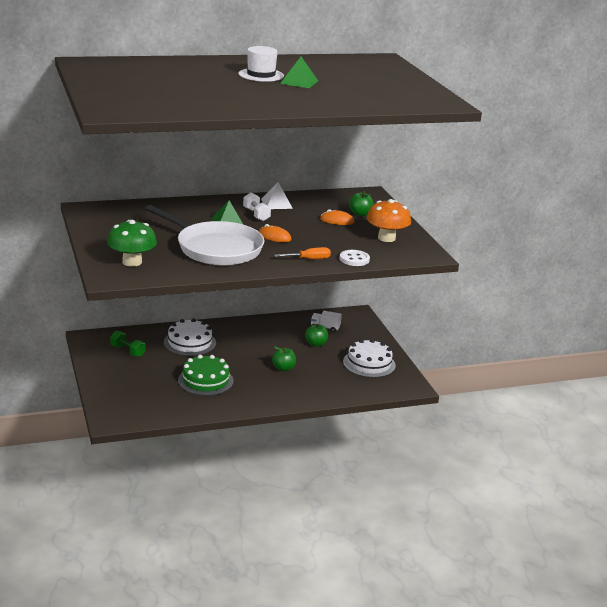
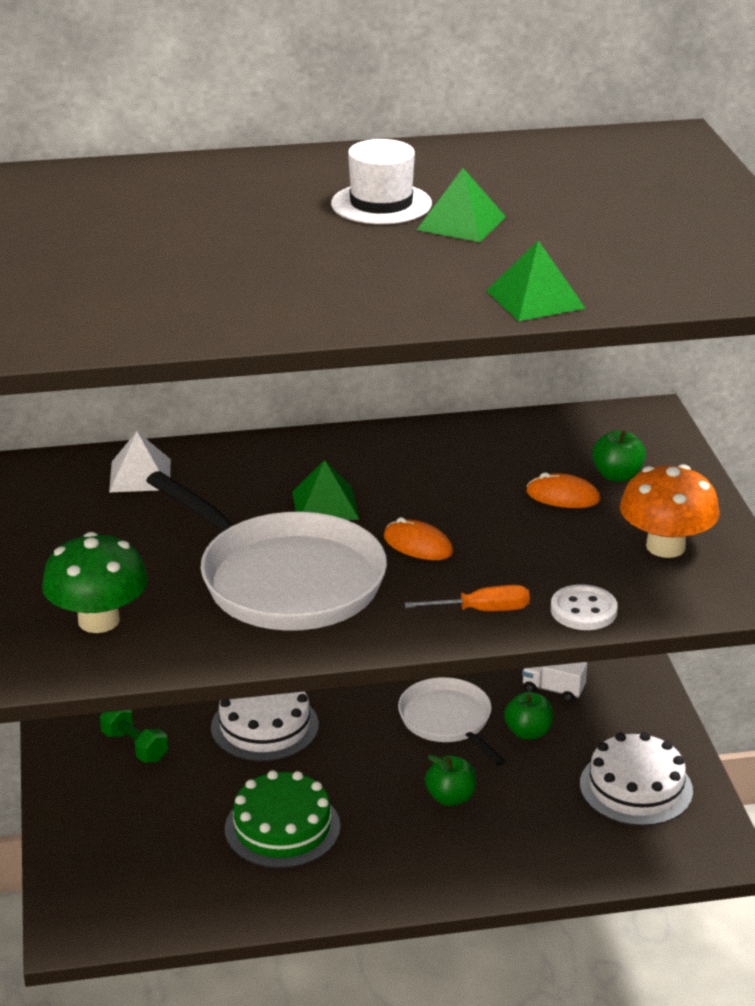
camera: 10 degrees right, 5 degrees up
white dumbbell [243,192,271,221] -> none
white pyramid [261,182,293,209] -> white pyramid moved to [109,431,171,492]
none -> white pan [398,677,505,766]
none -> green pyramid [486,241,585,321]

